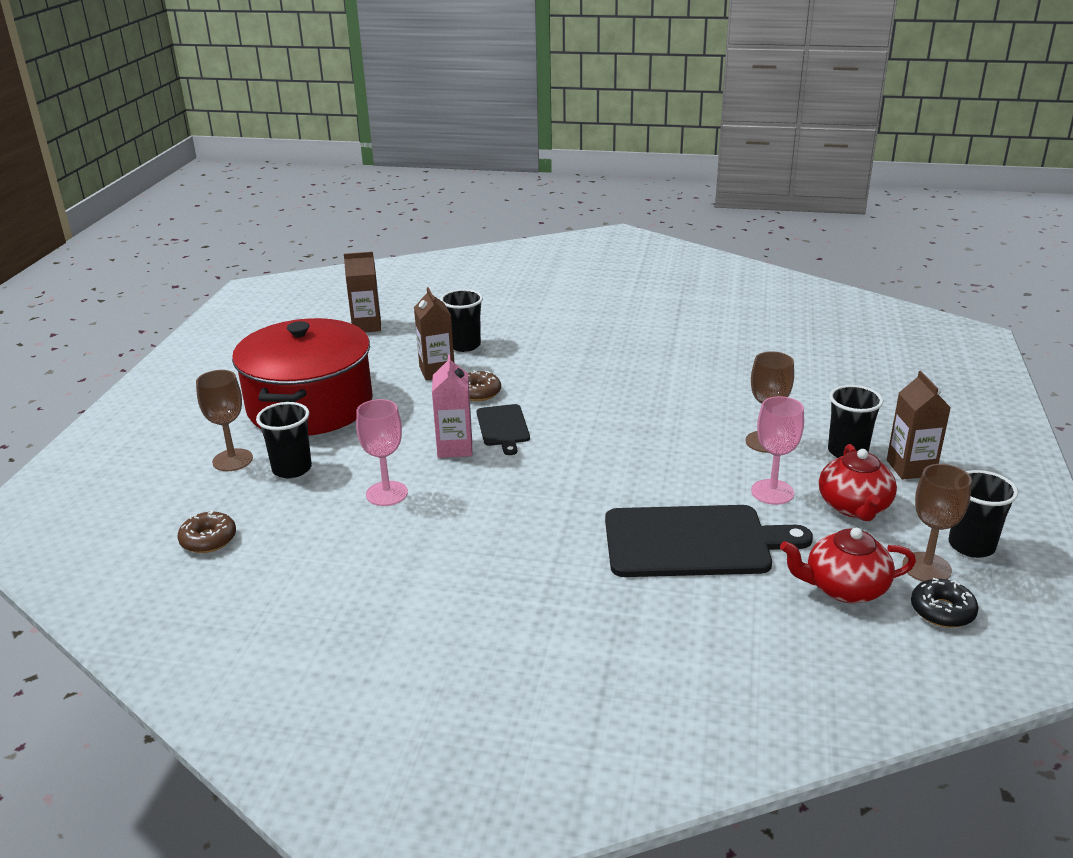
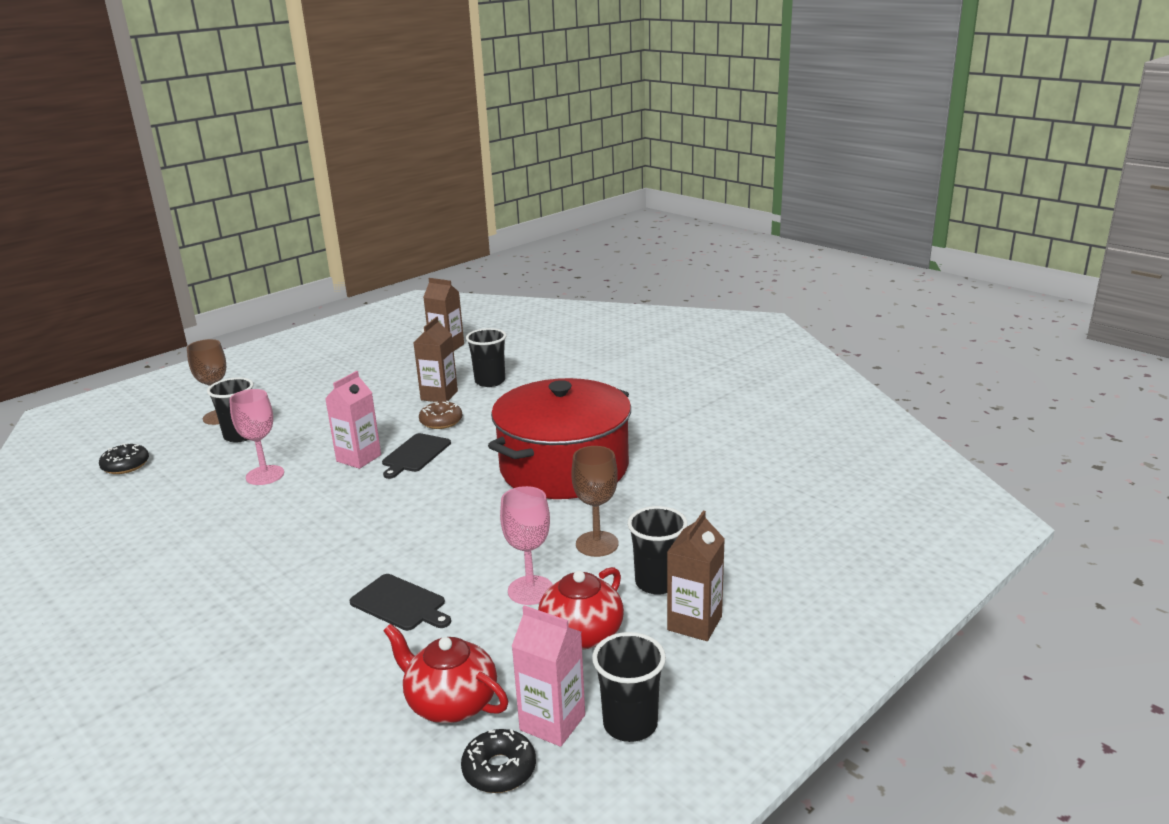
camera: 35 degrees right, 5 degrees down
brown donut [177,511,236,553] -> black donut [99,443,149,474]
red pot [232,318,373,436] -> red pot moved to [488,378,631,499]
black cutting board [605,505,813,577] -> black cutting board [349,574,451,631], size x0.52
brown goblet [902,464,972,582] -> pink carton [512,605,585,747]

